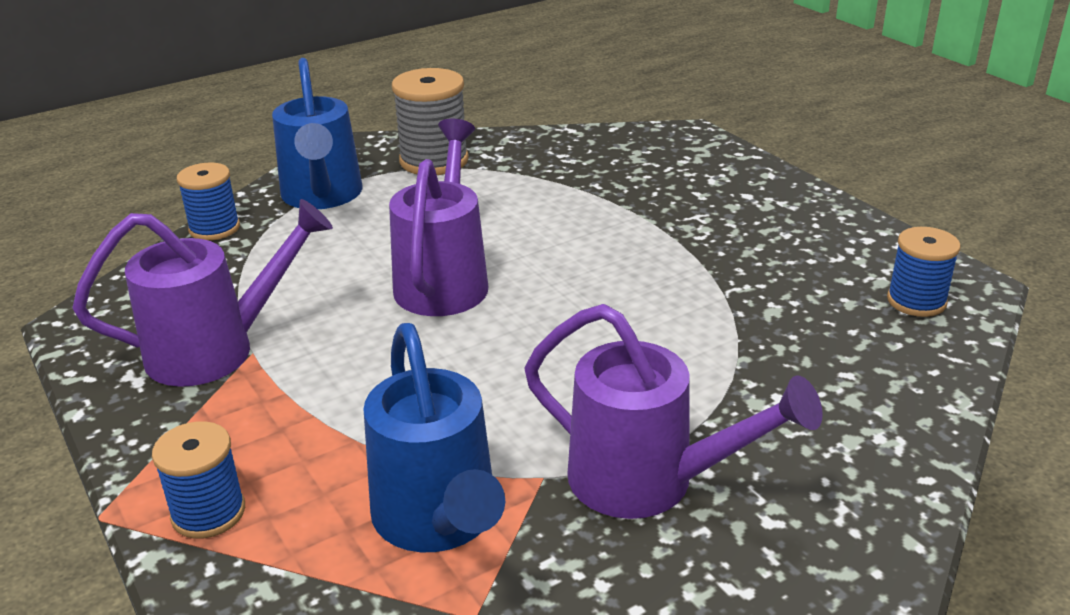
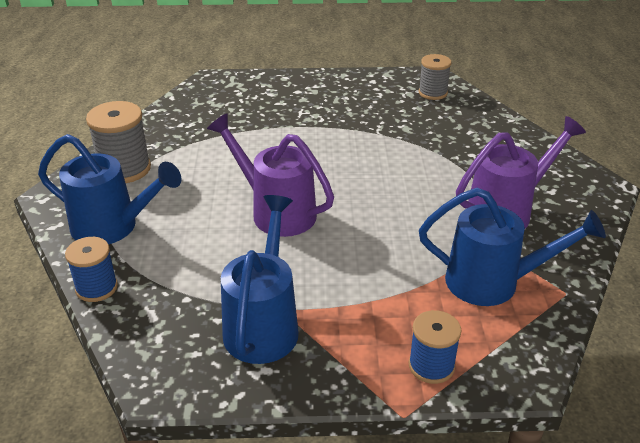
camera: 60 degrees left, 5 degrees up
purple watering can [73,199,333,387] -> blue watering can [221,195,299,364]
blue spool [887,227,961,317] -> grey spool [419,54,451,100]

